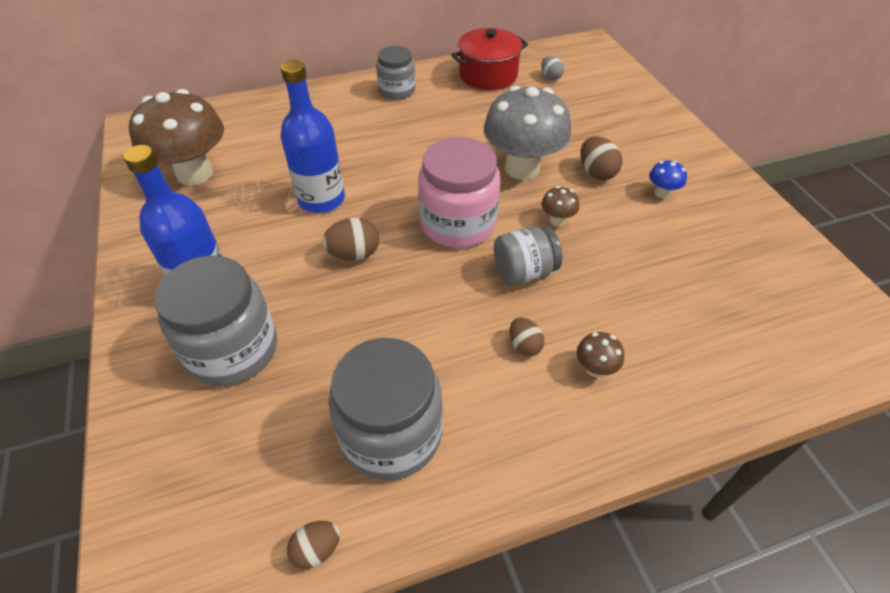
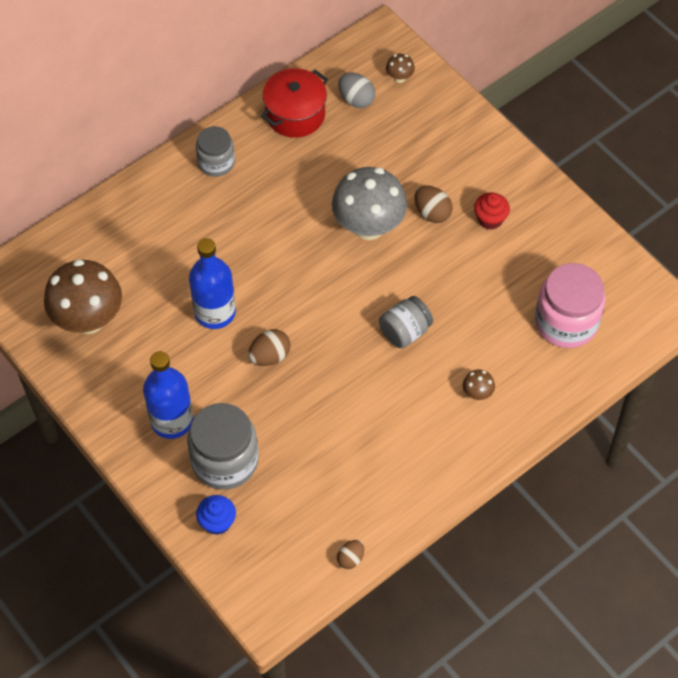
camera: 20 degrees left, 10 degrees up
grey jar [329,338,443,480] -> none
pink jar [418,137,501,248] -> pink jar moved to [535,263,606,348]
brown egg [509,317,544,356] -> none
grey egg [541,56,564,80] -> grey egg [338,72,375,108], size x1.51
brown mushroom [541,186,579,226] -> brown mushroom moved to [386,54,415,83]
blue mushroom [649,160,687,198] -> red cupcake [474,193,510,230]
none -> blue cupcake [196,495,236,535]

